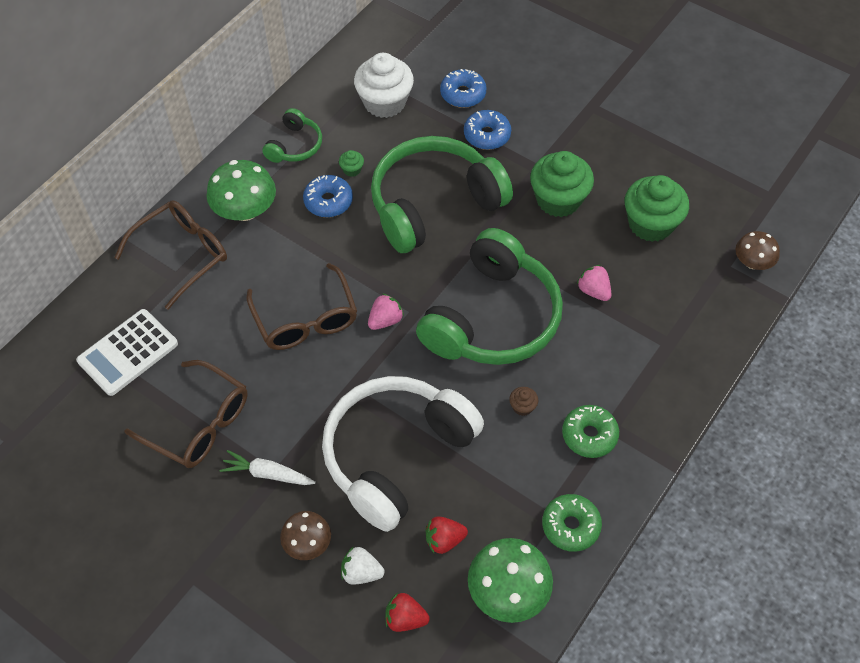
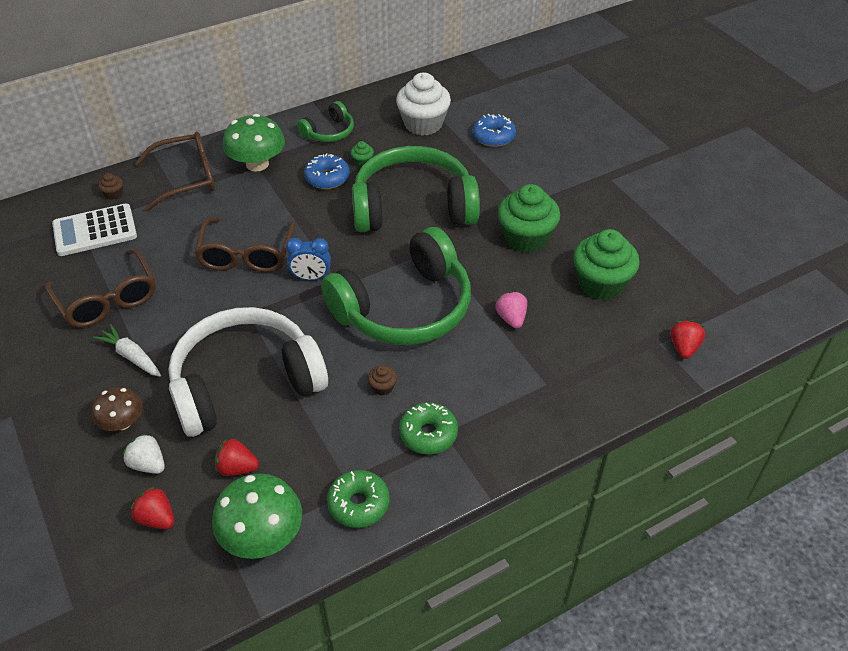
camera: 25 degrees right, 10 degrees down
pink strawberry [368,294,404,330] -> blue clock [286,238,331,281]
blue donut [464,110,511,150] -> none
brown mushroom [735,231,780,270] -> red strawberry [671,320,705,359]
none -> brown cupcake [98,173,123,200]

